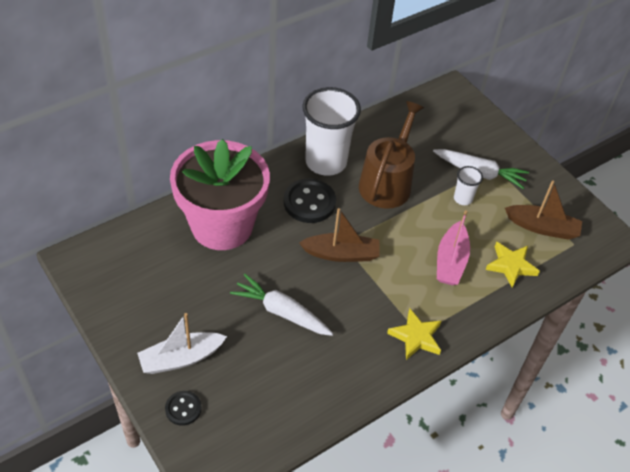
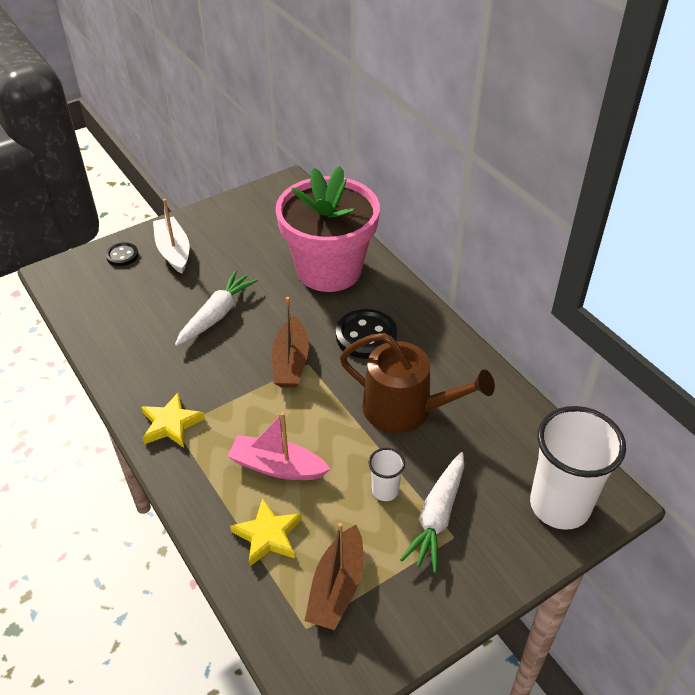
camera: 95 degrees right, 5 degrees down
white cup [302,87,361,176] -> white cup moved to [530,406,626,530]

